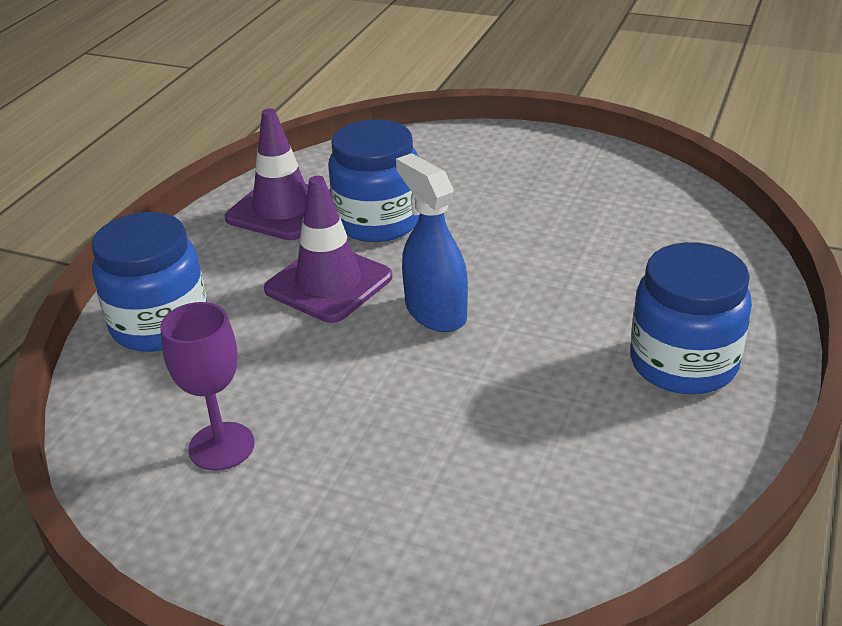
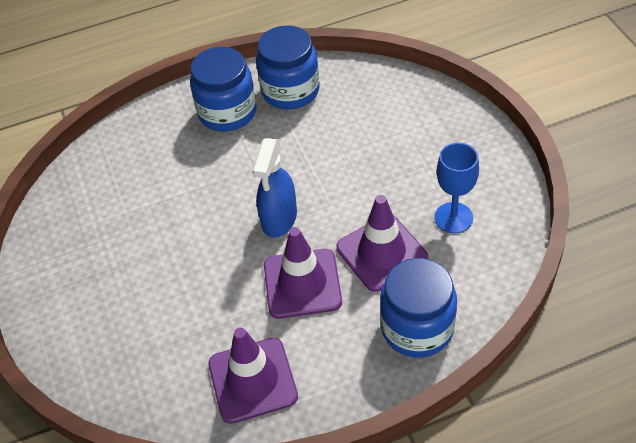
camera: 130 degrees left, 15 degrees up
purple goblet [160,302,255,471] -> blue goblet [435,143,479,234]
blue jar [328,119,419,242] -> blue jar moved to [256,25,320,110]
none -> purple traffic cone [336,195,428,292]

